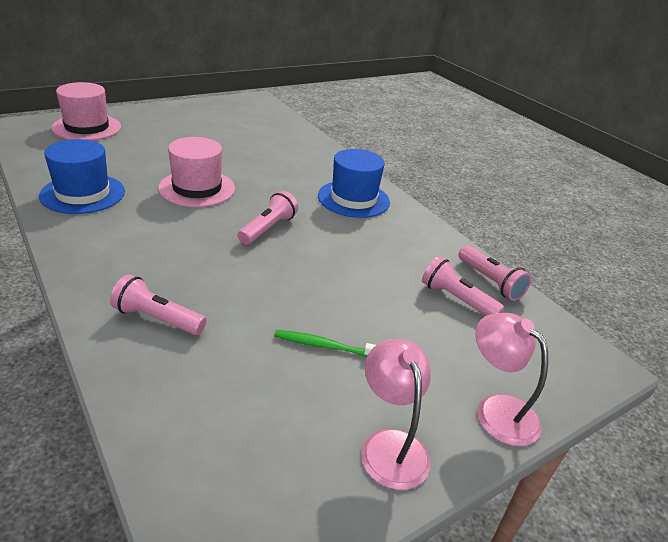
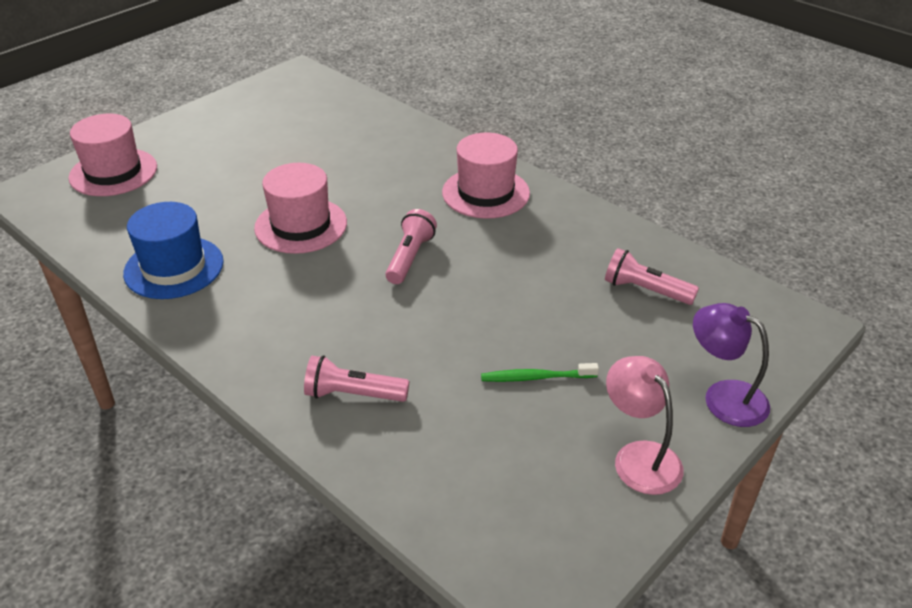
camera: 10 degrees left, 5 degrees up
blue hat [318,149,390,218] -> pink hat [442,133,530,219]
pink flashlight [459,245,532,301] -> none
pink lamp [475,313,548,446] -> purple lamp [693,303,770,427]

